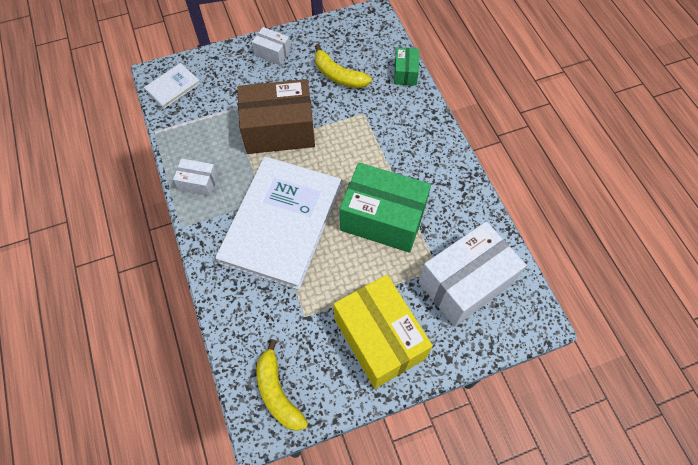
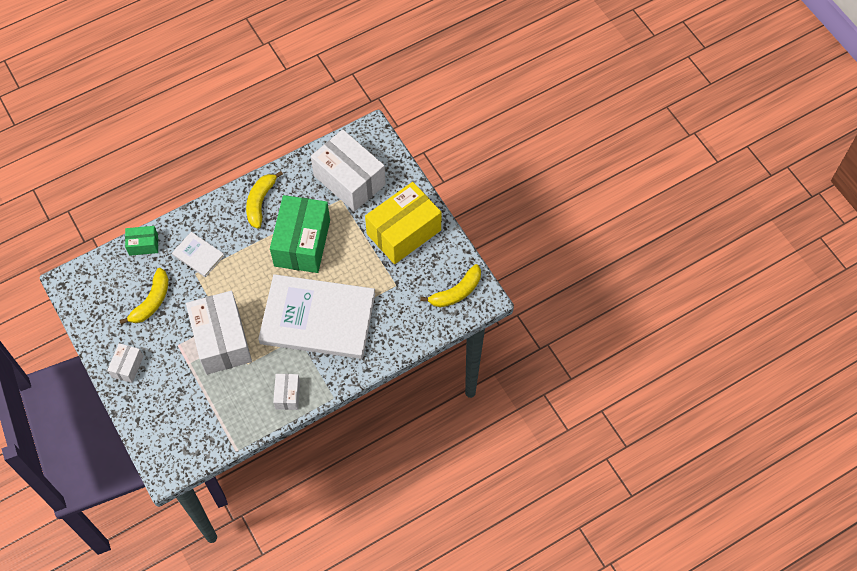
camera: 100 degrees left, 0 degrees up
white book [144,63,201,109] -> white book moved to [172,232,225,277]
brown box [237,79,315,154] -> white box [186,291,252,375]
none -> yellow banana [246,171,283,229]

